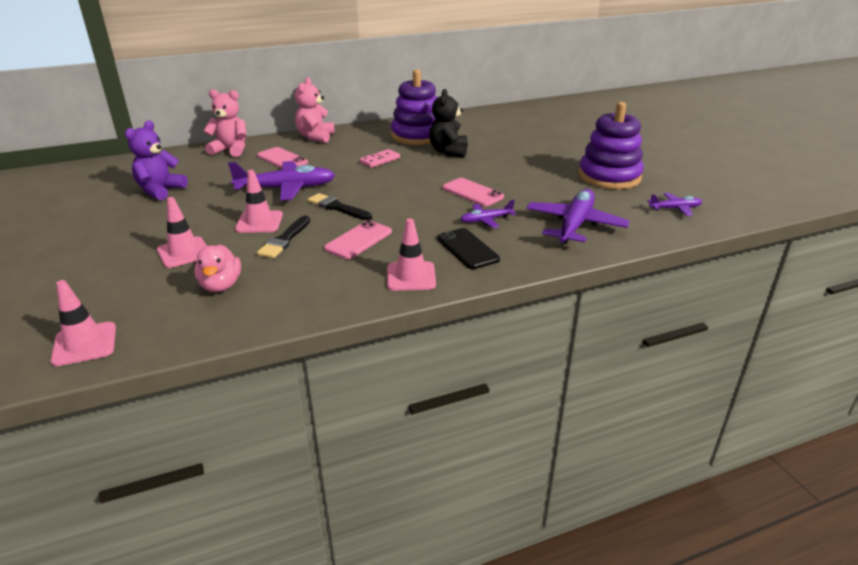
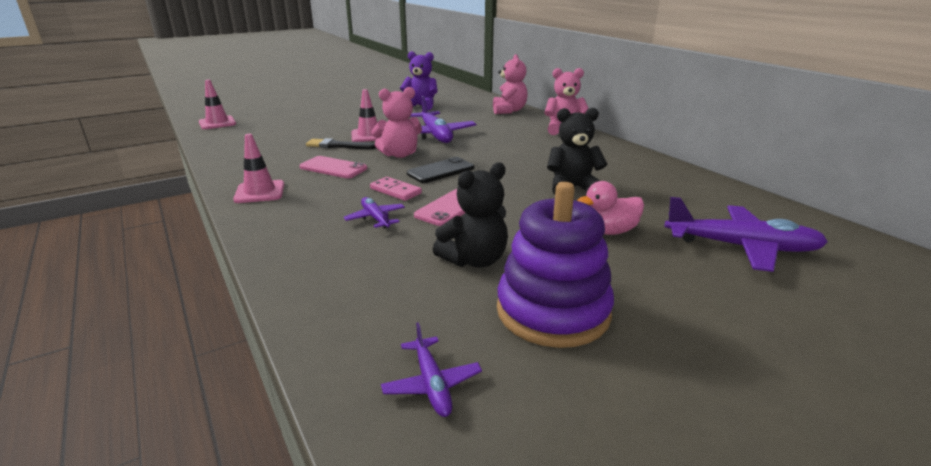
camera: 80 degrees right, 5 degrees down
pink traffic cone [157,197,207,268] -> none
pink duck [194,245,241,292] -> pink duck moved to [577,181,644,235]
pink phone [257,147,308,168] -> none
black brush [307,193,372,220] -> pink teddy bear [371,87,422,158]
pink domino [359,149,400,168] -> pink domino moved to [370,177,422,201]
purple stacking toy [391,69,437,145] -> none
black phone [437,228,500,269] -> black phone moved to [407,157,475,183]
purple plane [526,189,630,244] -> purple plane moved to [665,197,828,272]
none -> black teddy bear [433,162,508,268]

